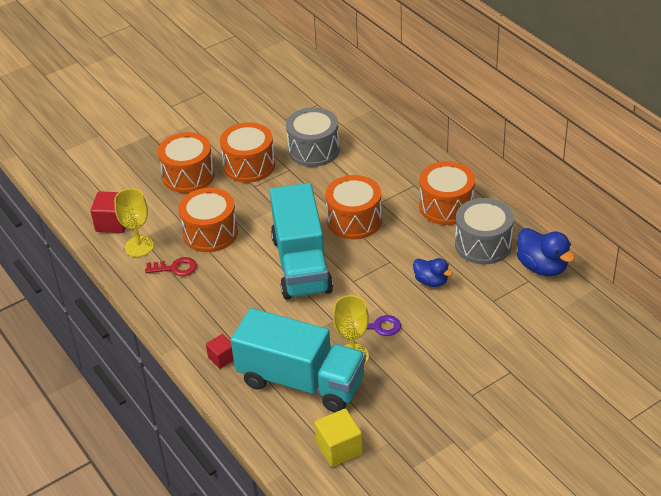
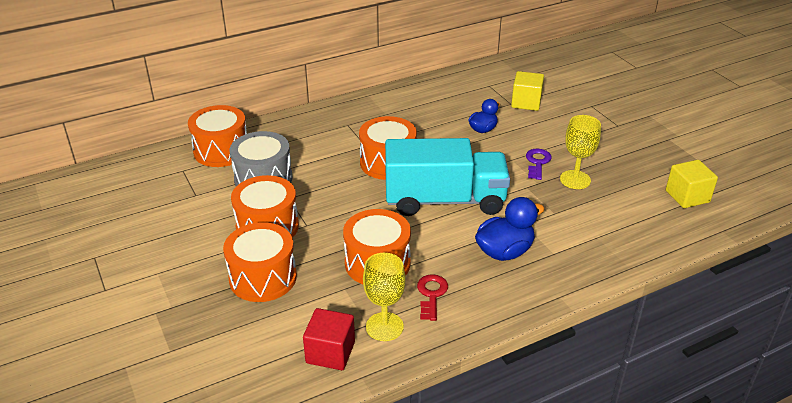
camera: 85 degrees left, 5 degrees down
red cube [206,334,234,369] -> none
turquoise truck [231,308,366,412] -> none
orange drum [419,161,475,225] -> orange drum moved to [188,105,247,167]
grey drum [455,198,514,264] -> none
blue duck [517,228,575,276] -> blue duck moved to [475,197,545,261]
none -> yellow cube [511,71,544,111]

